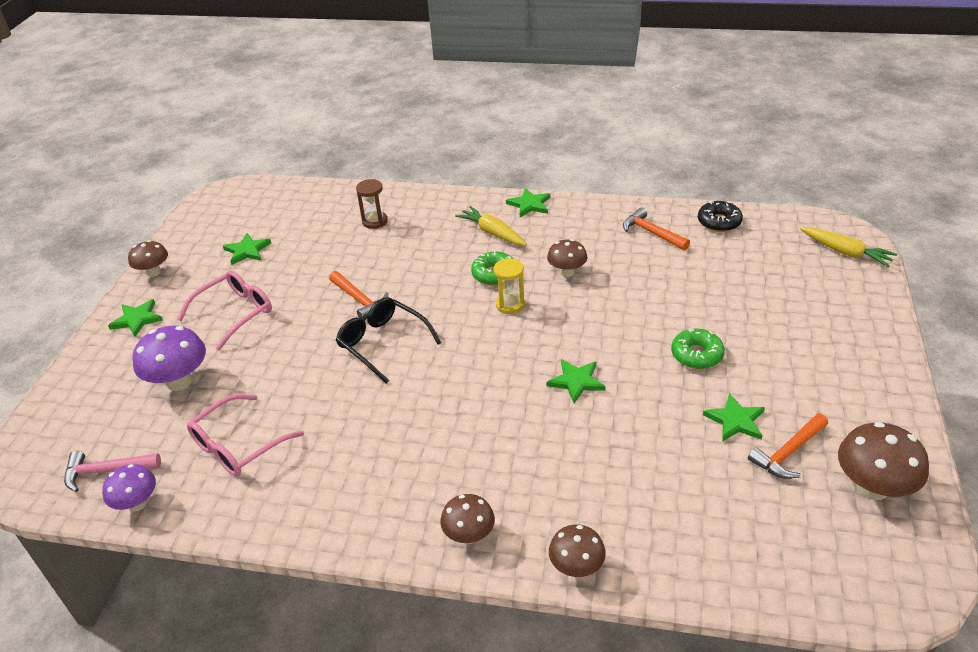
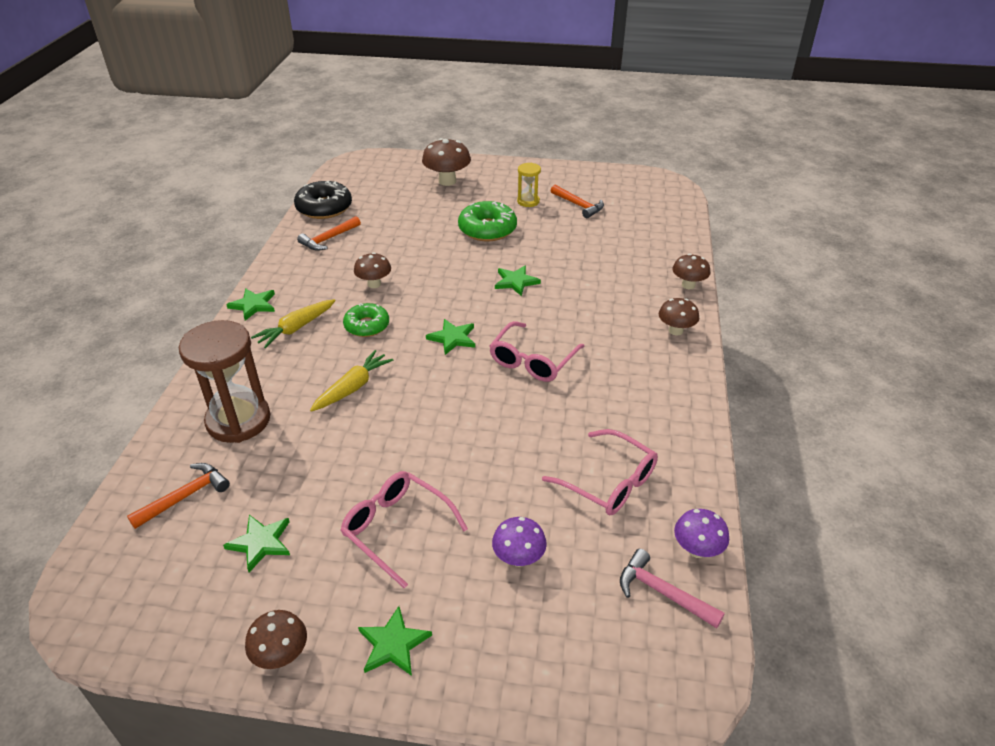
camera: 95 degrees left, 0 degrees up
pink hammer [64,451,161,492] -> pink hammer turned 135 degrees clockwise [620,549,725,628]
purple mushroom [132,326,206,391] -> purple mushroom [492,517,547,567], size x0.64
orange hammer [329,271,388,318] -> orange hammer moved to [127,463,230,529]
black glasses [336,297,442,383] -> none
brown hourglass [356,179,388,229] -> brown hourglass [179,320,270,443], size x1.98
yellow hourglass [494,258,525,314] -> yellow hourglass moved to [517,163,541,207]
green donut [671,328,725,369] -> green donut [458,201,517,241], size x1.51
black donut [698,201,743,232] -> black donut [294,180,352,219], size x1.51
green star [703,393,765,442] -> green star moved to [426,319,475,355]
yellow carrot [800,227,897,267] -> yellow carrot moved to [310,350,393,412]
brown mushroom [838,422,929,500] -> brown mushroom moved to [422,138,471,186]
none -> pink glasses [489,321,585,382]

